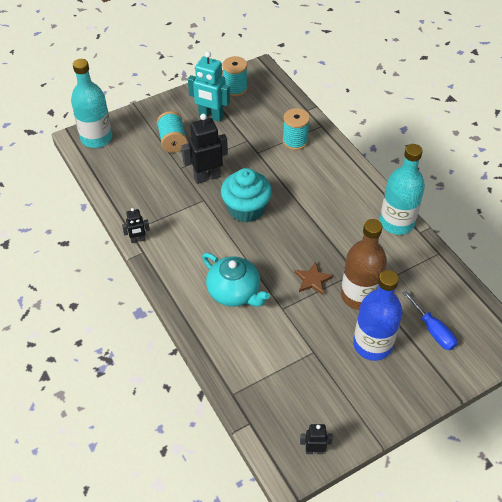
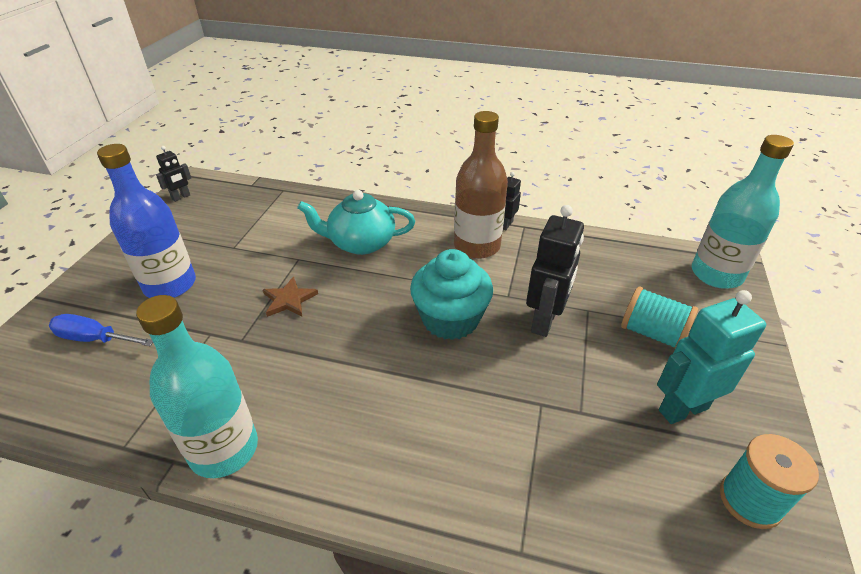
camera: 135 degrees right, 10 degrees down
turquoise spool [283,108,310,150] -> none
brown bottle [341,219,387,310] -> brown bottle moved to [454,111,508,259]

